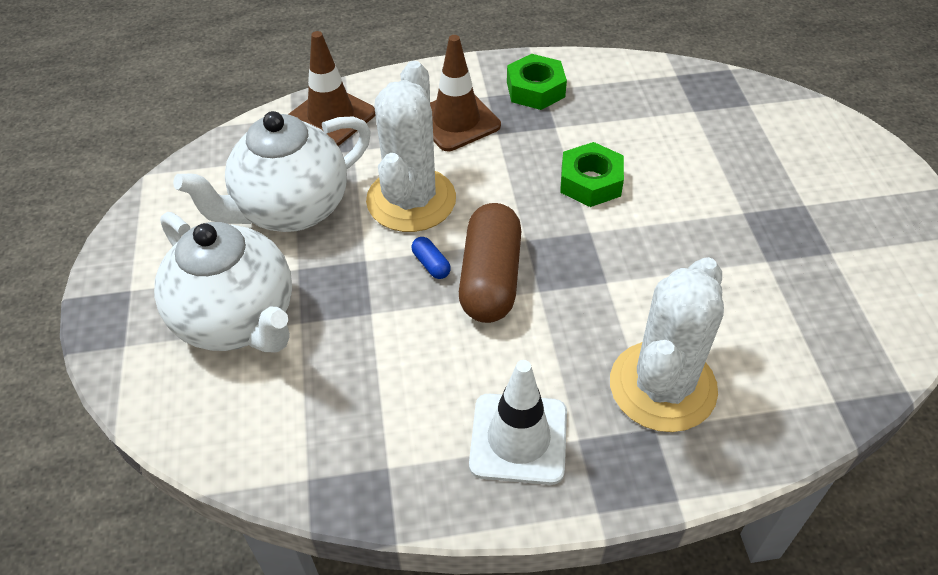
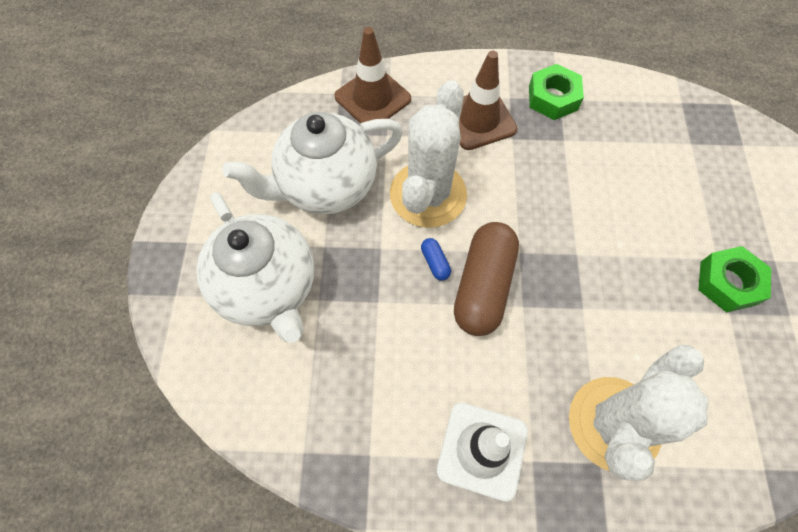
camera: 10 degrees right, 15 degrees up
green nut [560,142,624,207] -> green nut moved to [698,246,771,313]

